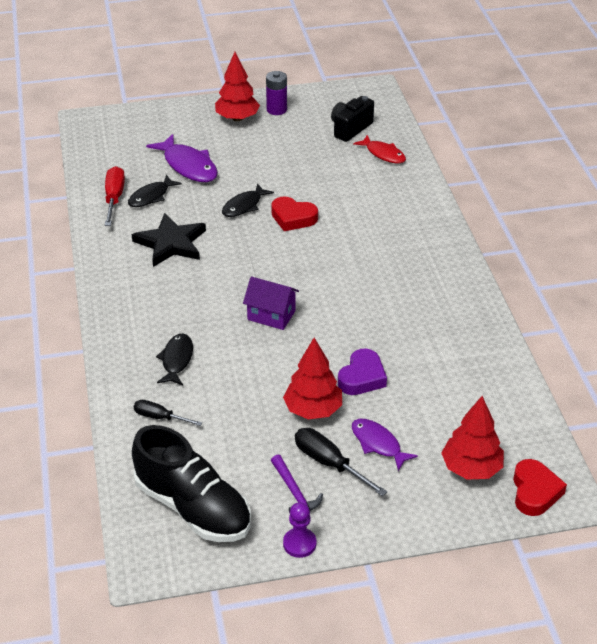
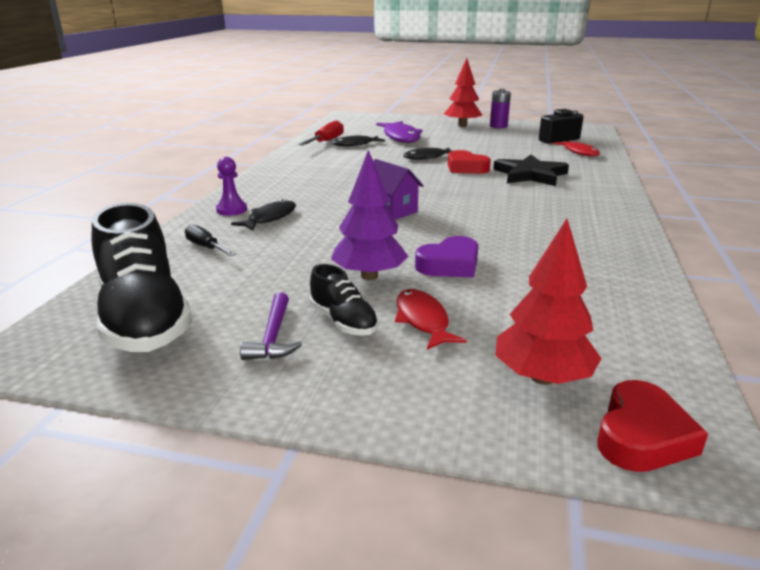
camera: 25 degrees right, 15 degrees down
black star [132,213,206,267] -> black star moved to [493,155,569,186]
red tree [283,338,342,419] -> purple tree [331,150,408,280]
purple pawn [283,502,317,558] -> purple pawn moved to [216,157,247,216]
black screwdriver [295,428,387,496] -> black shoe [309,264,379,336]
purple fish [352,419,418,471] -> red fish [395,289,467,350]

